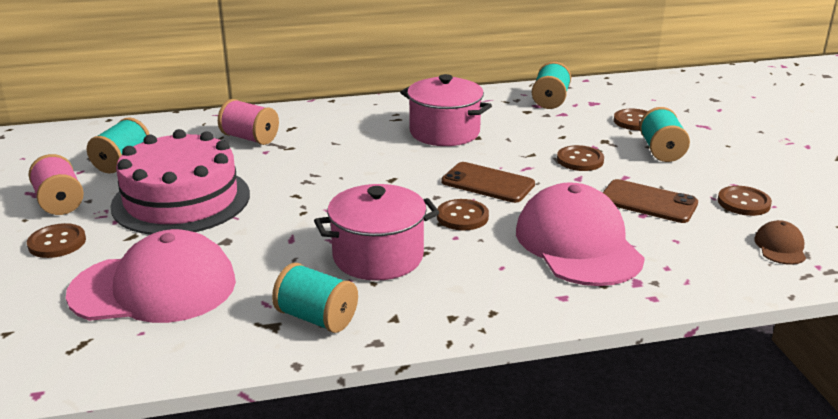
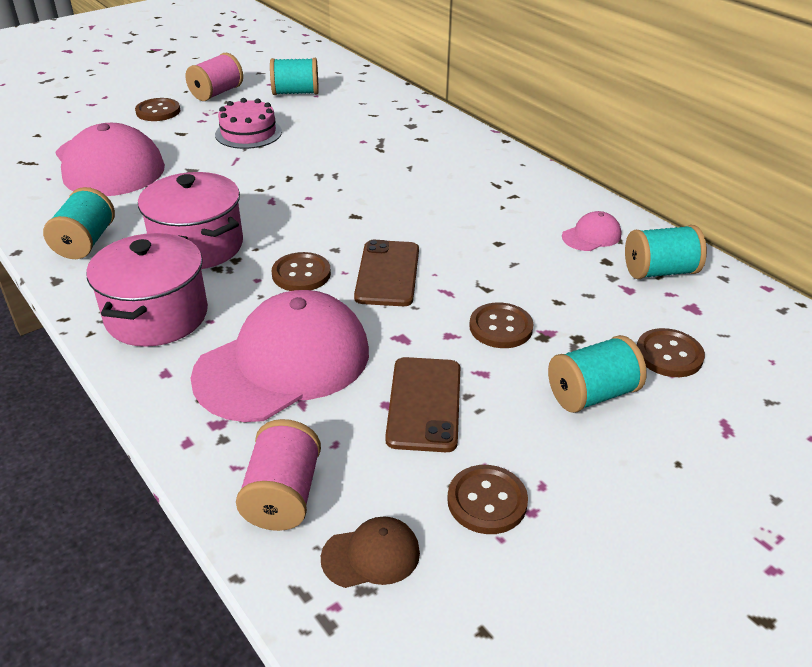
camera: 65 degrees right, 10 degrees up
pink cake [110,129,250,235] -> pink cake [215,98,282,149], size x0.55
pink spool [218,99,279,145] -> pink spool moved to [236,419,321,531]
pink pot [400,74,492,146] -> pink pot moved to [86,233,208,347]
none -> pink cap [562,211,622,251]

